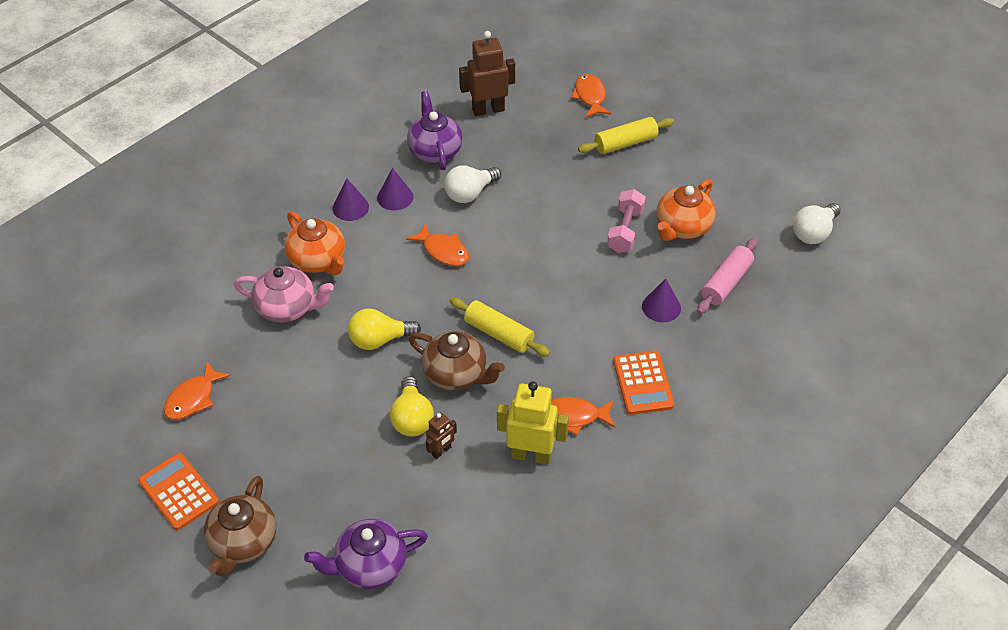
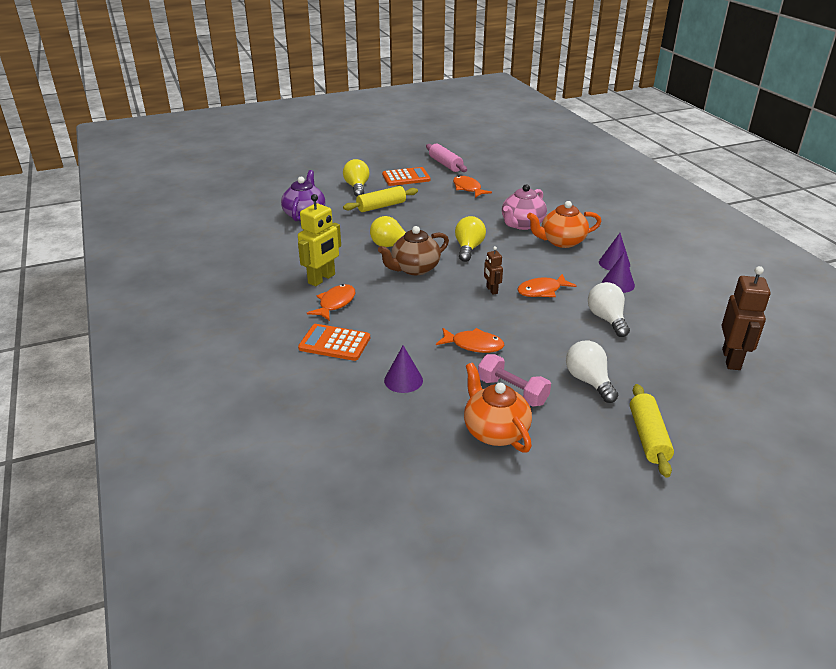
camera: 115 degrees right, 15 degrees down
brown teapot [204,476,276,577] -> yellow light bulb [343,159,370,197]
purple teapot [407,91,463,170] -> none
brown robot [426,412,457,459] -> brown robot moved to [484,246,503,295]
yellow rolling pin [450,297,550,357] -> yellow rolling pin moved to [343,186,418,212]
orange fish [571,74,611,118] -> orange fish moved to [436,328,504,353]
pink rolling pin [697,238,758,314] -> pink rolling pin moved to [426,144,467,172]
white light bulb [793,203,841,244] -> white light bulb moved to [566,340,618,403]

